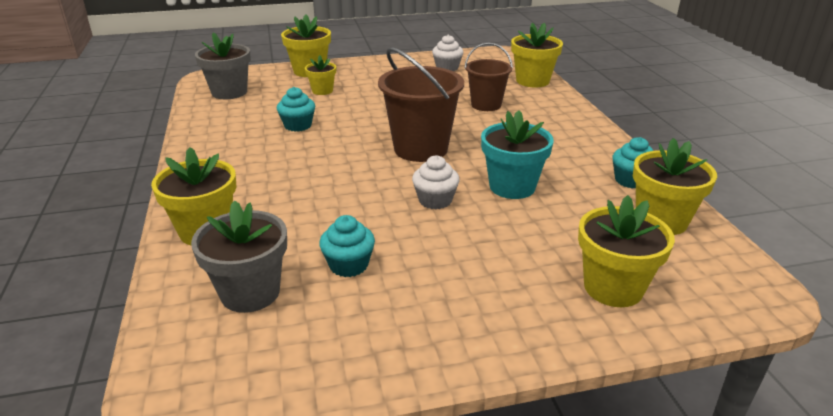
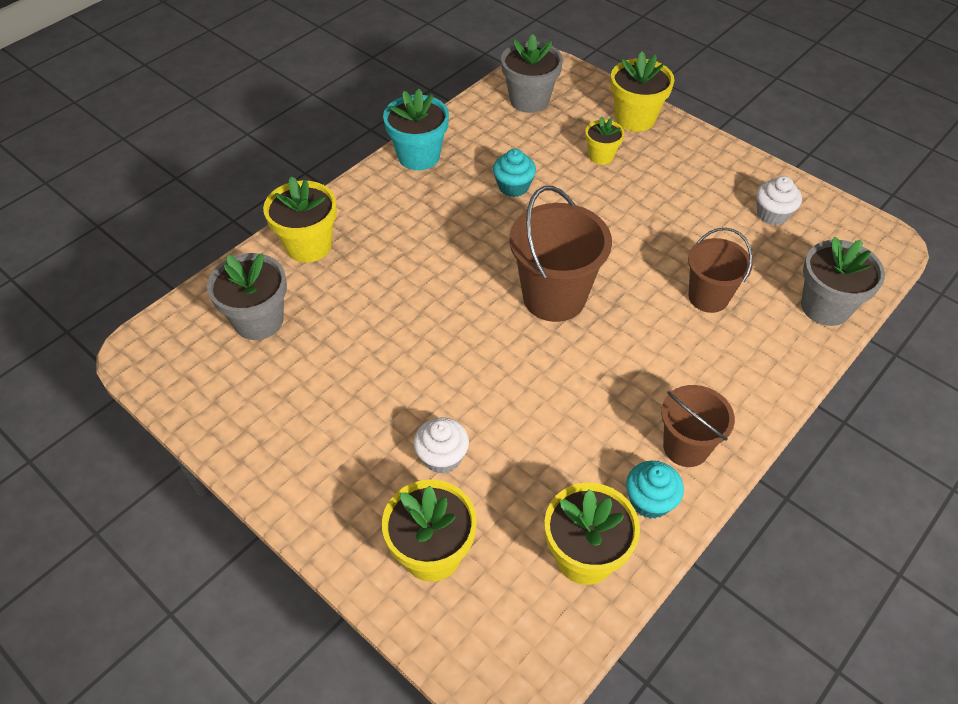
camera: 55 degrees right, 20 degrees up
turquoise cupcake [319,215,375,277] -> none
white cupcake [412,156,459,210] -> white cupcake moved to [414,417,469,474]
turquoise flower pot [481,110,554,199] -> turquoise flower pot moved to [383,89,449,170]
yellow flower pot [511,23,563,87] -> grey flower pot [801,237,885,326]
none -> brown bucket [661,385,735,467]

